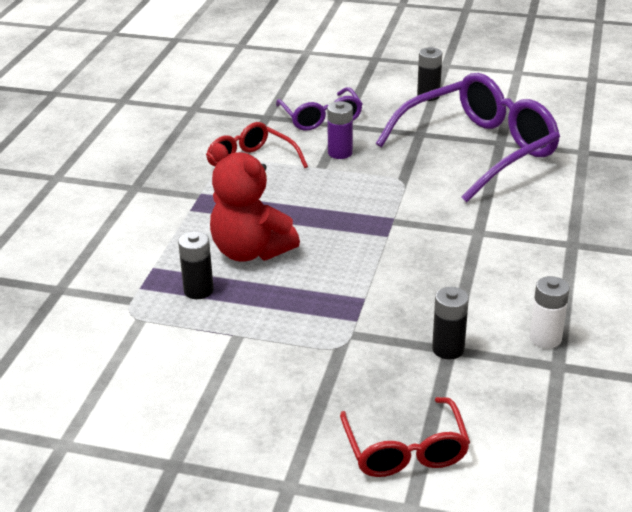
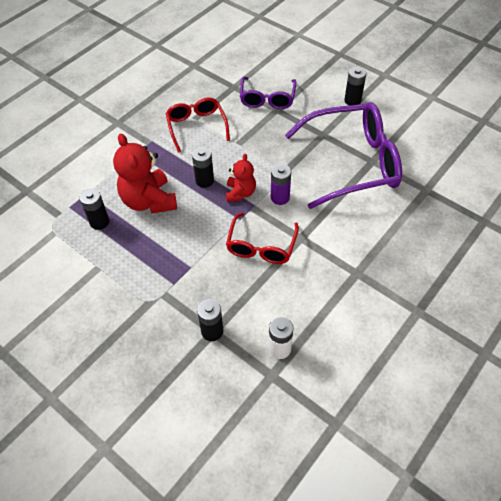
camera: 25 degrees right, 20 degrees up
purple battery [327,101,353,159] -> purple battery moved to [271,164,291,205]
red glasses [340,397,470,477] -> red glasses moved to [226,213,299,264]
none -> black battery [192,147,214,188]
none -> red teddy bear [226,154,256,202]

